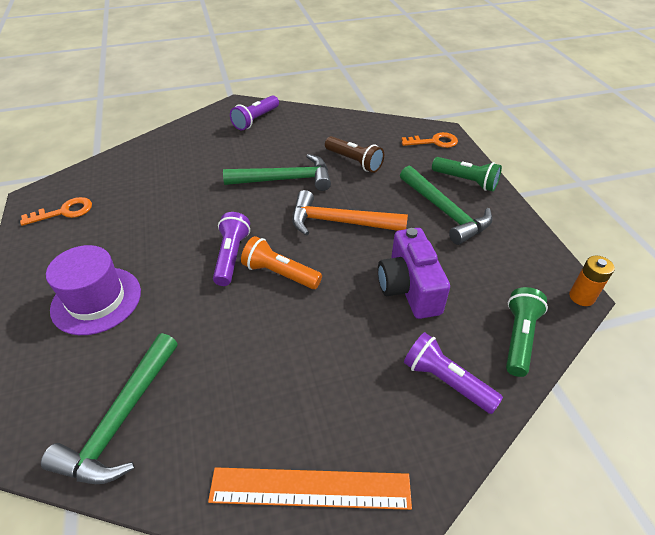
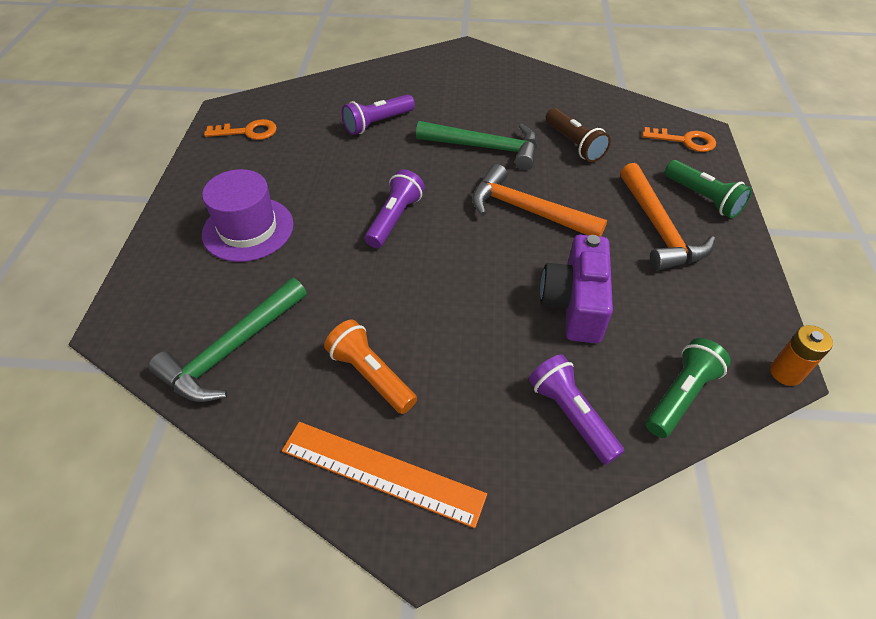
camera: 20 degrees right, 5 degrees up
purple flashlight [230,95,279,130] -> purple flashlight moved to [342,94,415,135]
orange flashlight [241,236,322,289] -> orange flashlight moved to [324,320,417,414]
green hammer [400,166,492,245] -> orange hammer [620,163,715,271]

